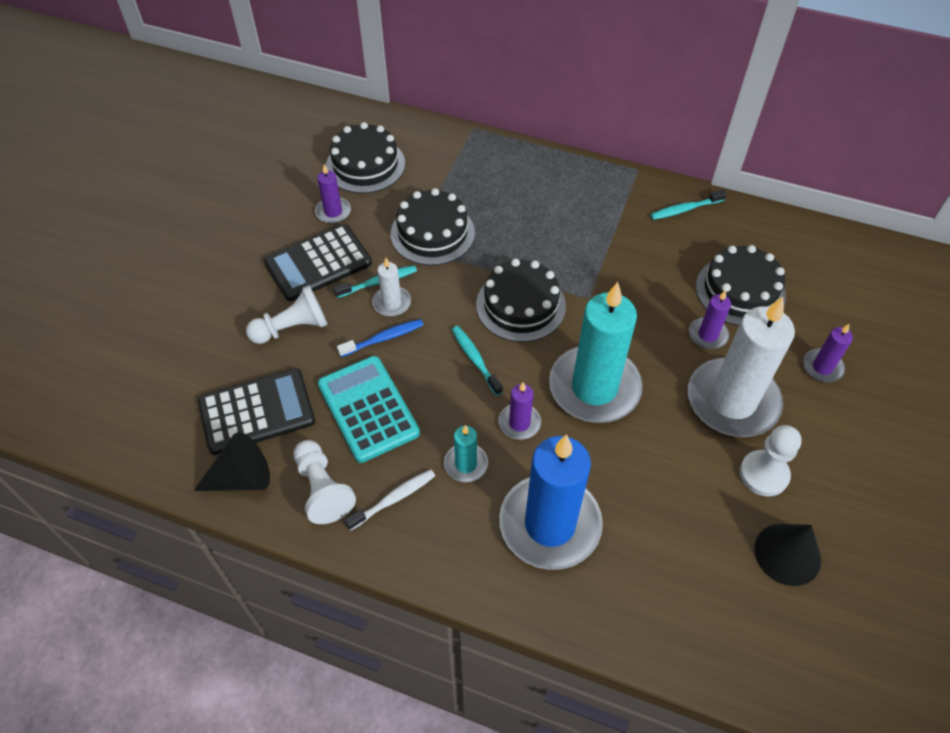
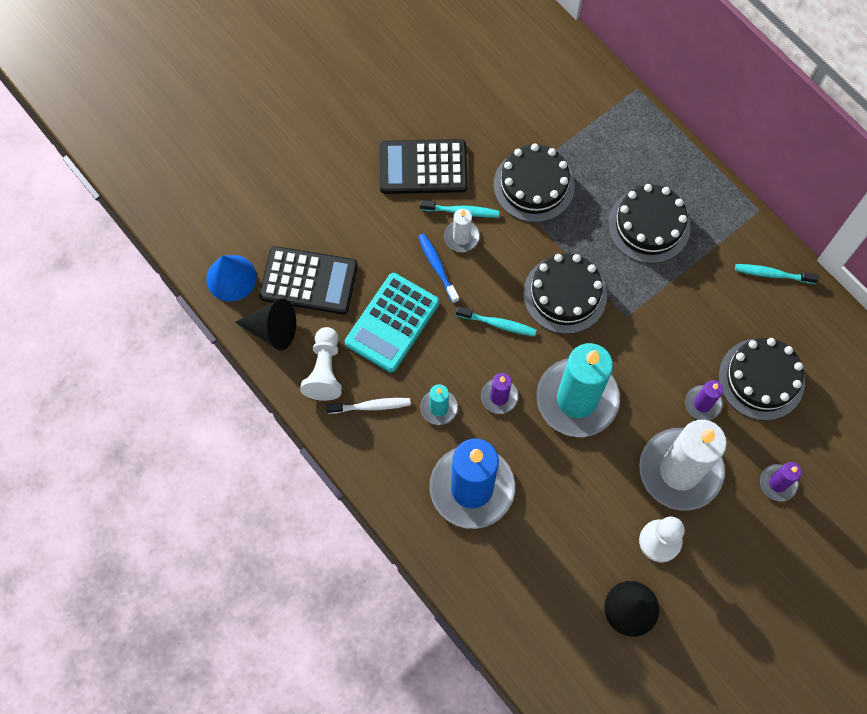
camera: 30 degrees right, 15 degrees up
white pawn [246,285,328,344] -> none
purple candle [315,164,351,223] -> none
turquoise calculator [318,356,420,463] -> turquoise calculator turned 150 degrees counterclockwise [345,273,439,373]
black cake [326,122,405,193] -> black cake moved to [608,184,690,264]
blue toothbrush [337,319,424,357] -> blue toothbrush turned 120 degrees counterclockwise [418,233,459,304]
turquoise toothbrush [452,326,503,396] -> turquoise toothbrush turned 105 degrees clockwise [456,306,536,336]
none -> blue cone [206,255,257,301]

